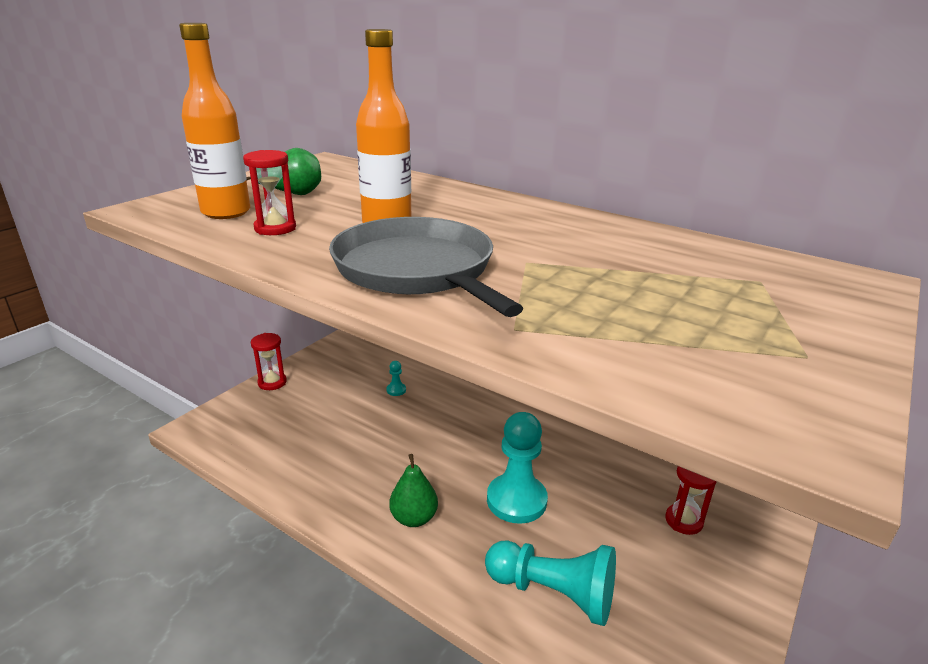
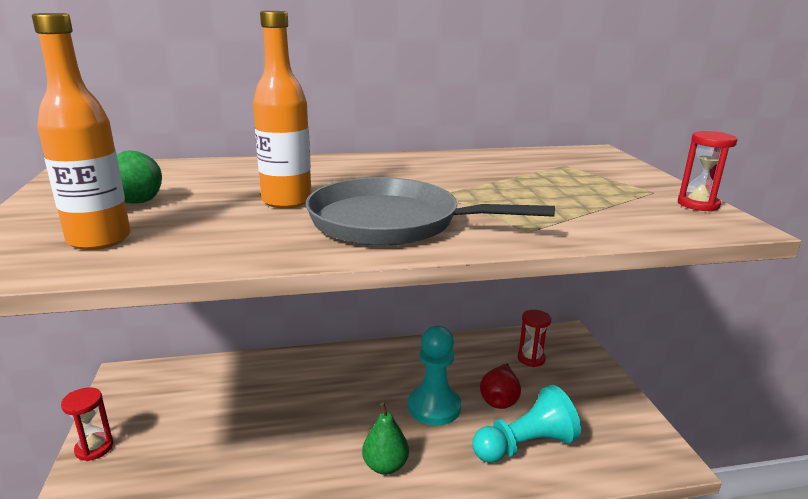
camera: 45 degrees left, 5 degrees down
red hourglass [243,150,296,235] -> red hourglass moved to [678,131,737,212]
turquoise pawn [386,361,406,396] -> none
none -> red pear [480,363,521,409]

